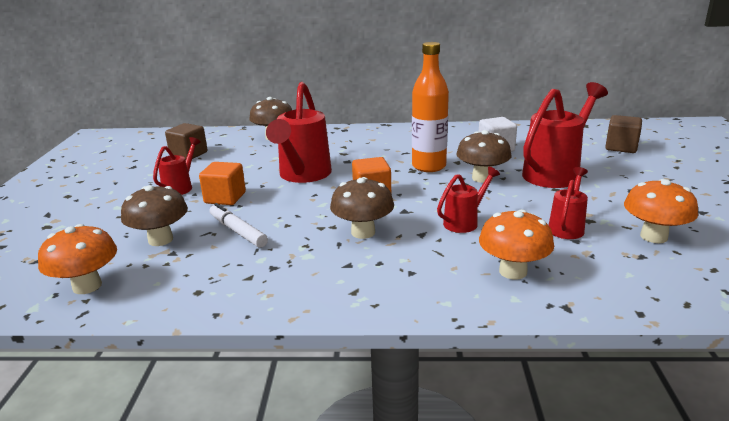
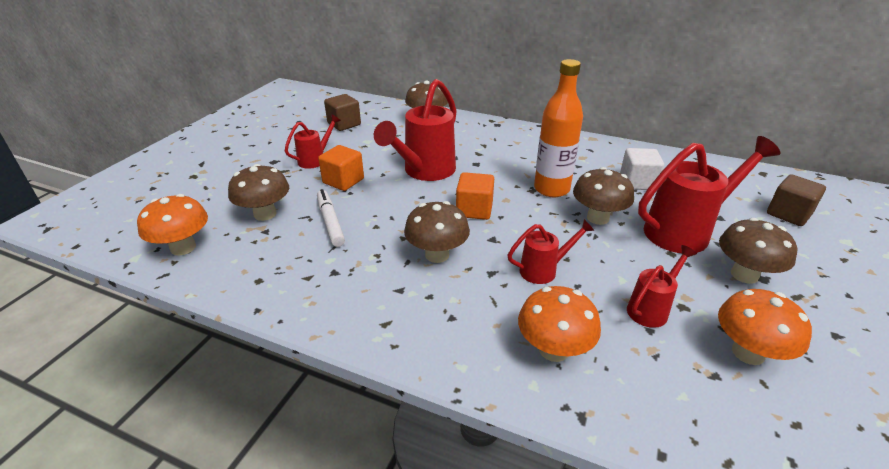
camera: 20 degrees right, 10 degrees up
none -> brown mushroom [719,218,797,284]

